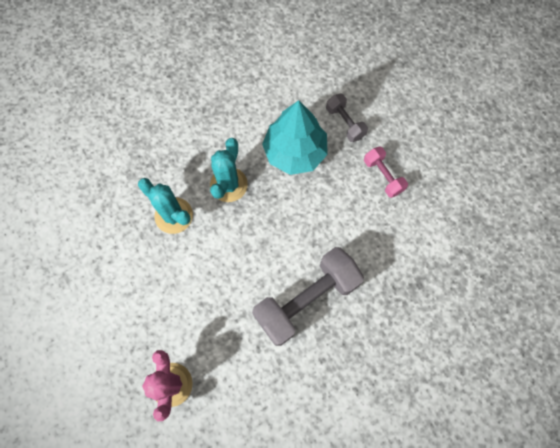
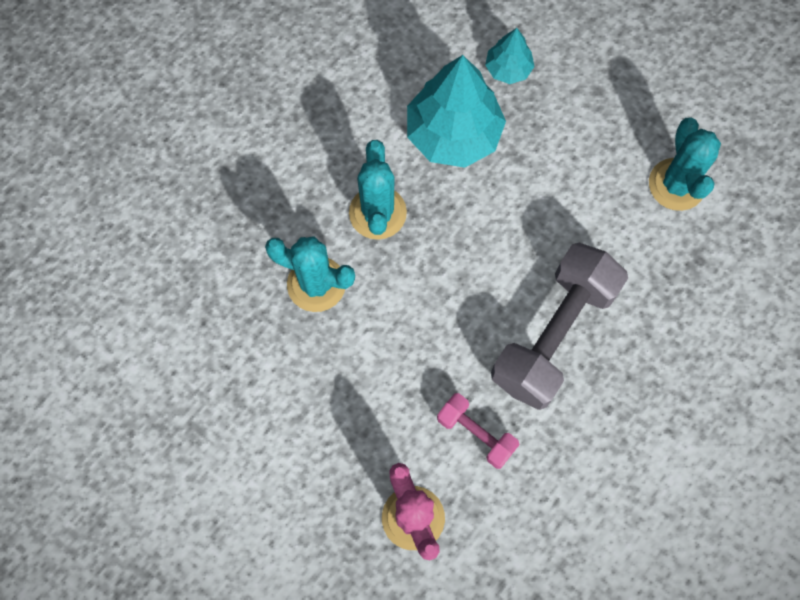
camera: 20 degrees left, 0 degrees up
grey dumbbell [326,94,368,142] -> turquoise tree [485,28,535,84]
pink dumbbell [364,146,408,198] -> pink dumbbell moved to [437,393,520,469]
none -> turquoise cactus [649,117,721,211]

